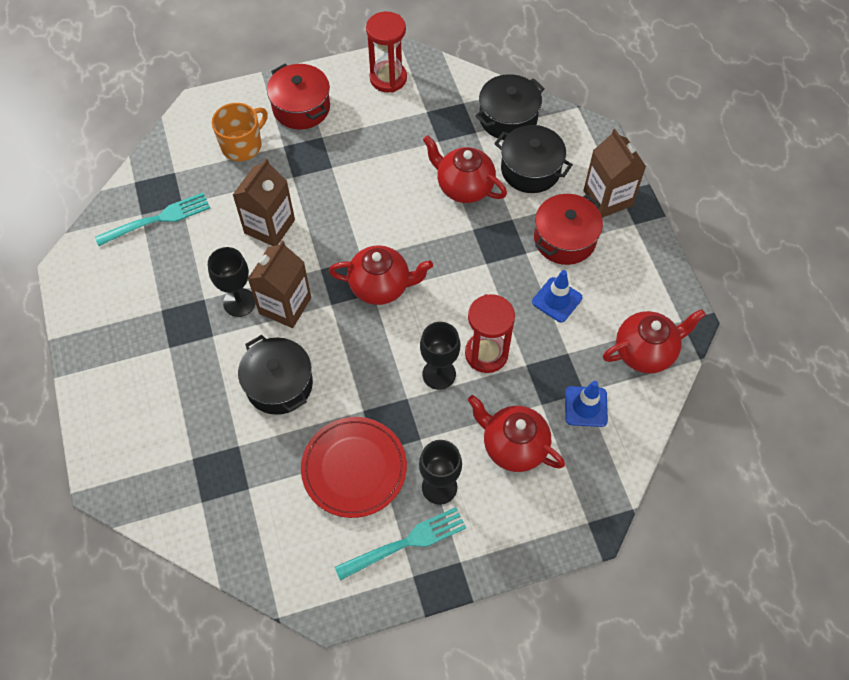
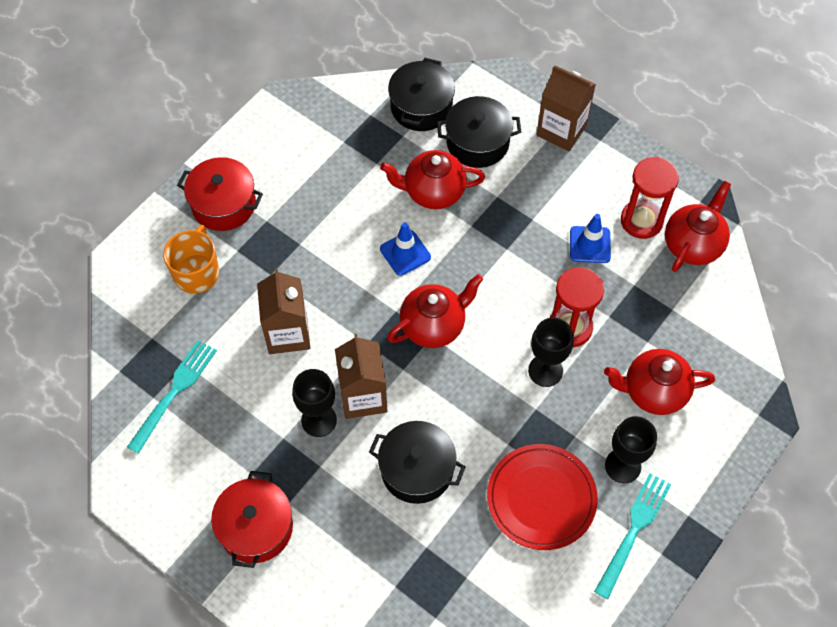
camera: 35 degrees left, 0 degrees up
red hourglass [366,11,407,93] -> red hourglass moved to [621,157,679,239]
red pot [534,194,603,265] -> red pot moved to [211,471,293,568]
blue traffic cone [565,381,608,427] -> blue traffic cone moved to [380,222,431,276]

